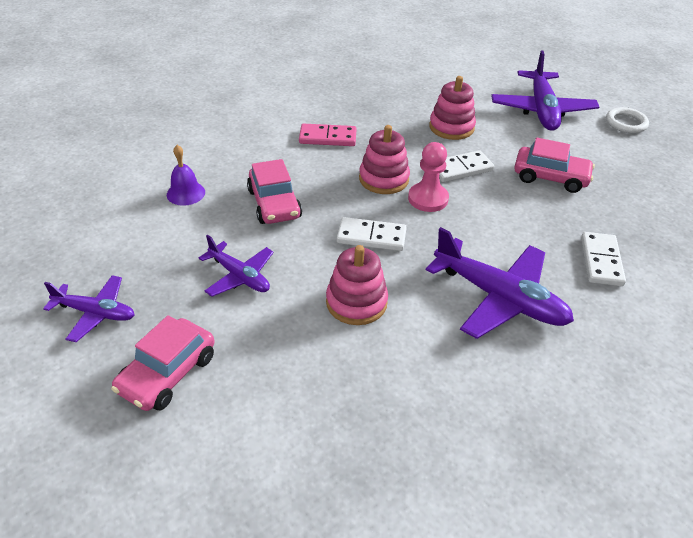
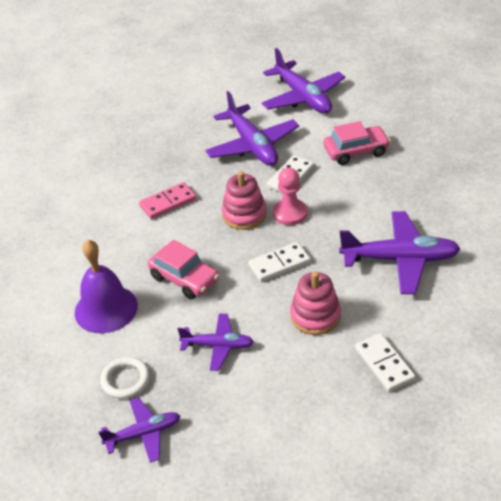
camera: 30 degrees left, 0 degrees up
pink car [111,315,215,411] -> none
purple bell [167,145,205,206] -> purple bell [75,240,138,333], size x1.77
pink stacking toy [429,76,476,140] -> purple plane [205,91,299,166]
white domino [581,232,626,286] -> white domino moved to [355,333,416,392]
white ring [606,107,649,133] -> white ring moved to [100,357,150,399]

